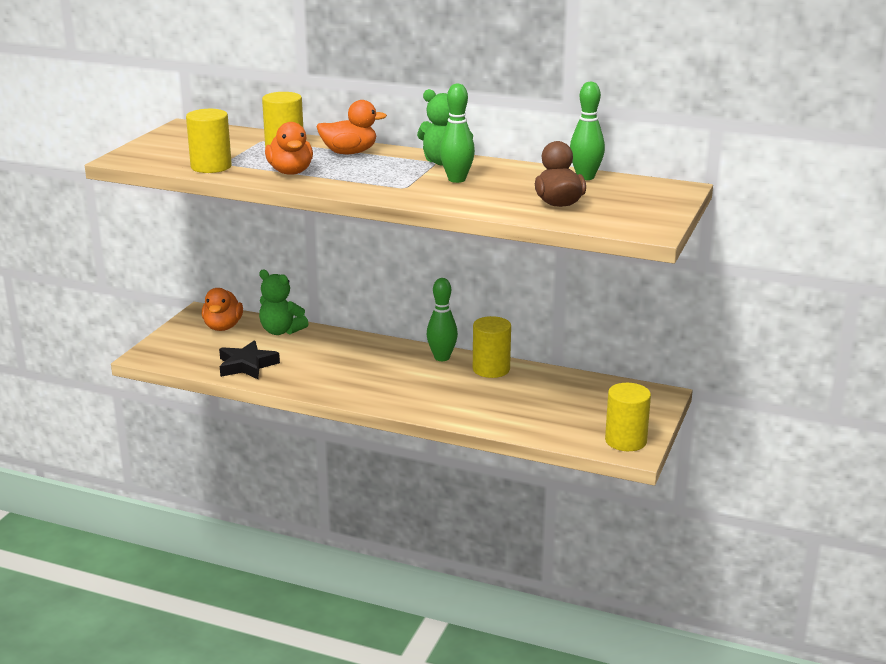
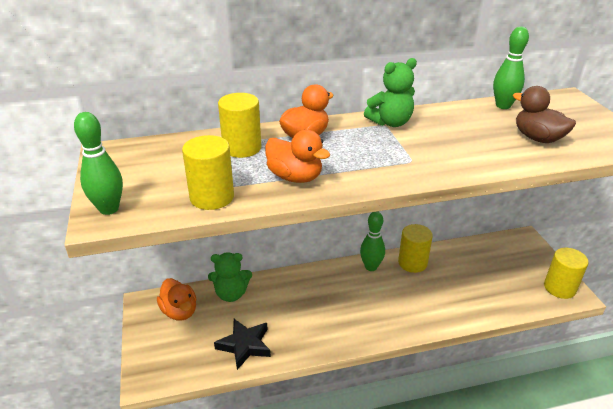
camera: 35 degrees left, 10 degrees up
green bowling pin [440,83,475,183] -> green bowling pin moved to [74,112,123,215]

